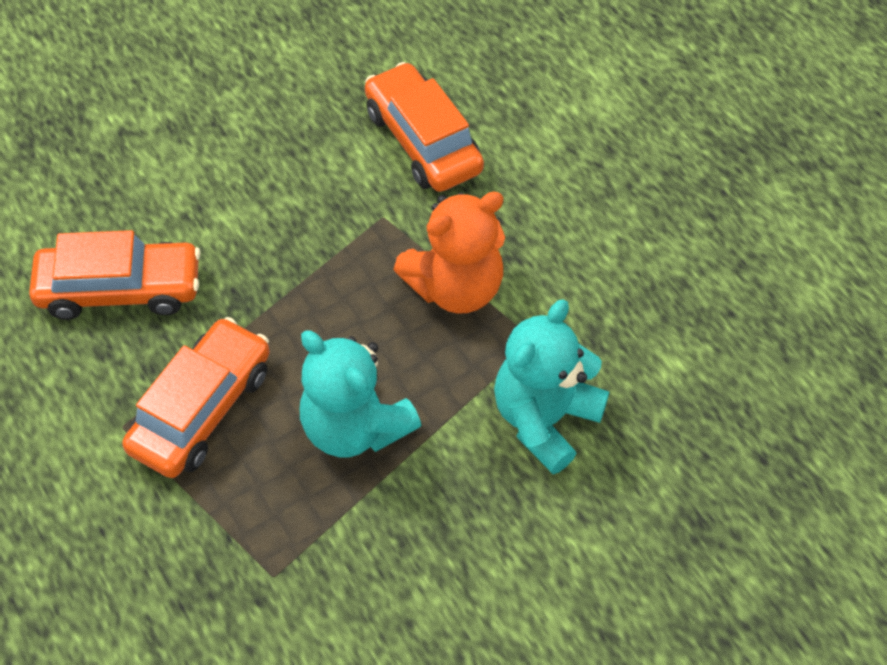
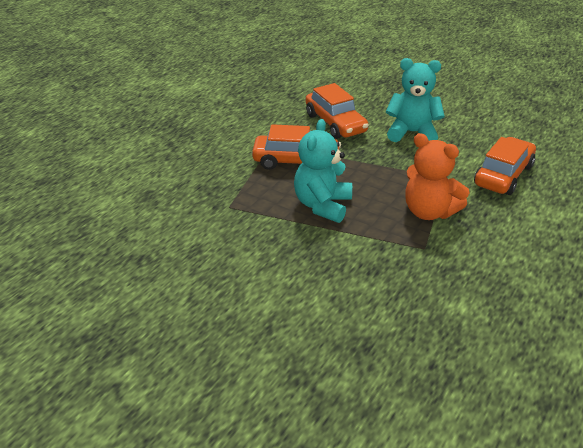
camera: 65 degrees right, 20 degrees down
turquoise teddy bear [494,299,609,474] -> turquoise teddy bear moved to [386,58,445,142]

